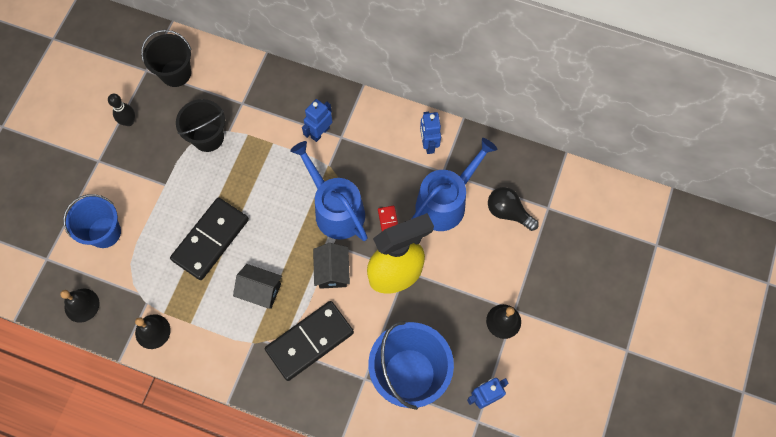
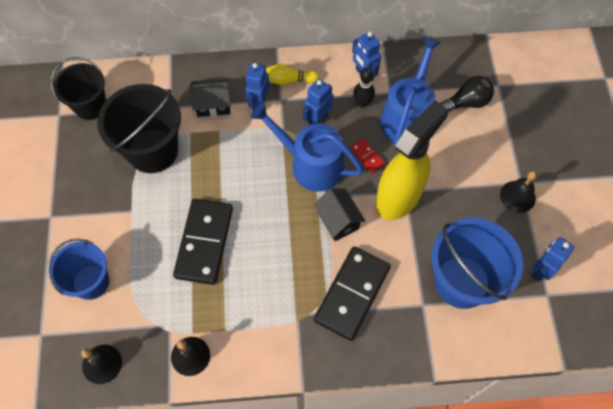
camera: 25 degrees left, 5 degrees down
black bowling pin [108,94,135,126] -> black bowling pin moved to [353,68,375,107]
black bucket [176,99,225,152] -> black bucket [97,84,181,173], size x1.53
black house [233,264,282,309] -> black house moved to [190,78,231,117]
black light bulb [488,187,539,231] -> black light bulb turned 150 degrees clockwise [440,76,494,112]
none -> yellow bowling pin [266,64,319,85]
none -> blue robot [303,79,333,125]

